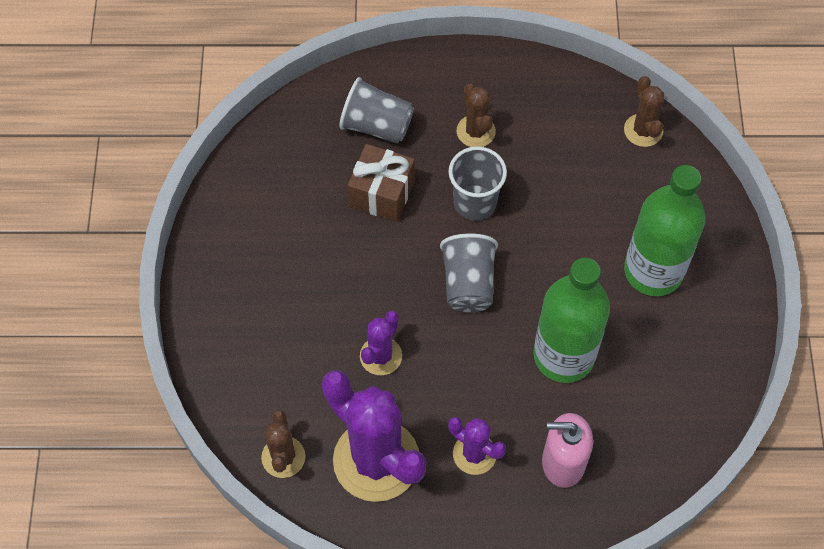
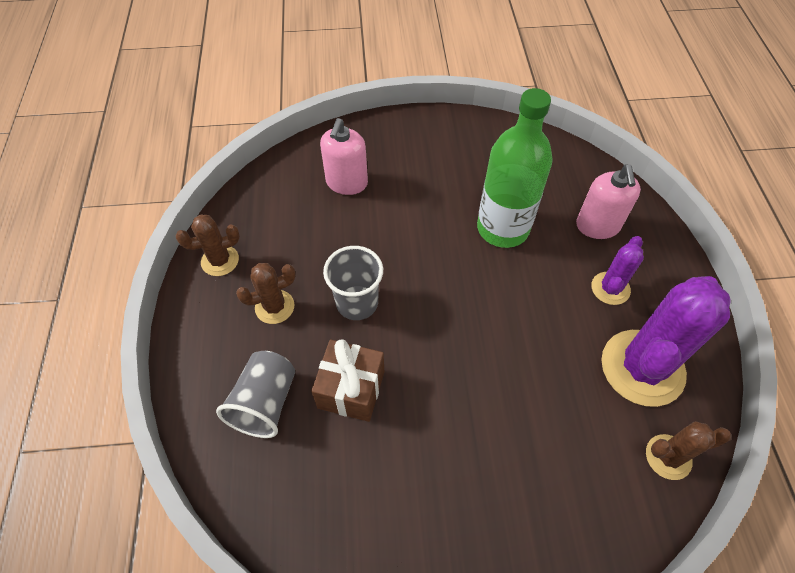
camera: 95 degrees left, 5 degrees down
purple cactus [360,311,402,375] -> none
grey cup [440,234,498,312] -> none
brown cactus [624,76,664,147] -> brown cactus moved to [176,214,240,276]
green bottle [624,165,706,296] -> none
none -> pink soap dispenser [320,118,368,195]

